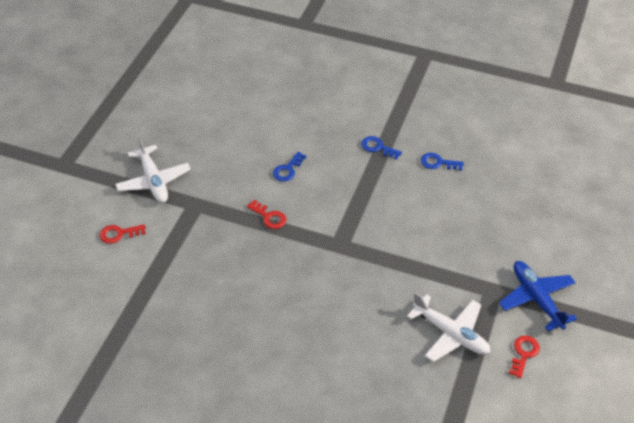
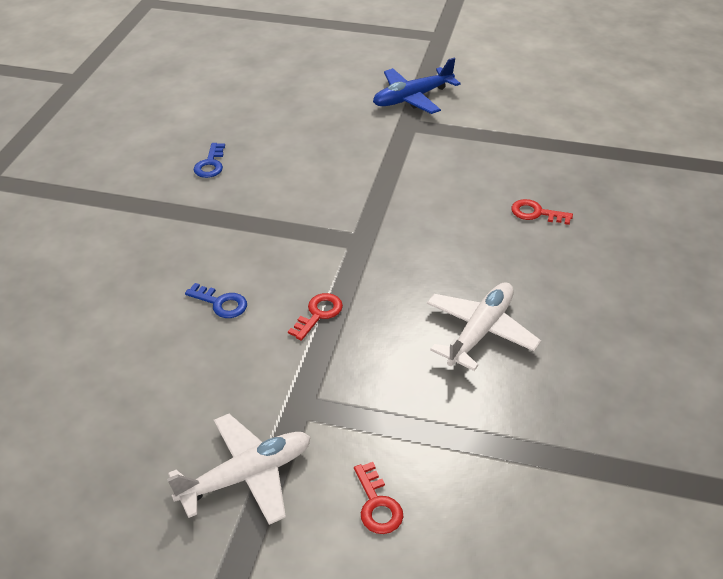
camera: 95 degrees left, 5 degrees down
blue key [361,136,402,160] -> none
white plane [407,292,491,362] -> white plane moved to [427,282,541,371]
red key [509,336,540,378] -> red key moved to [511,199,573,225]

